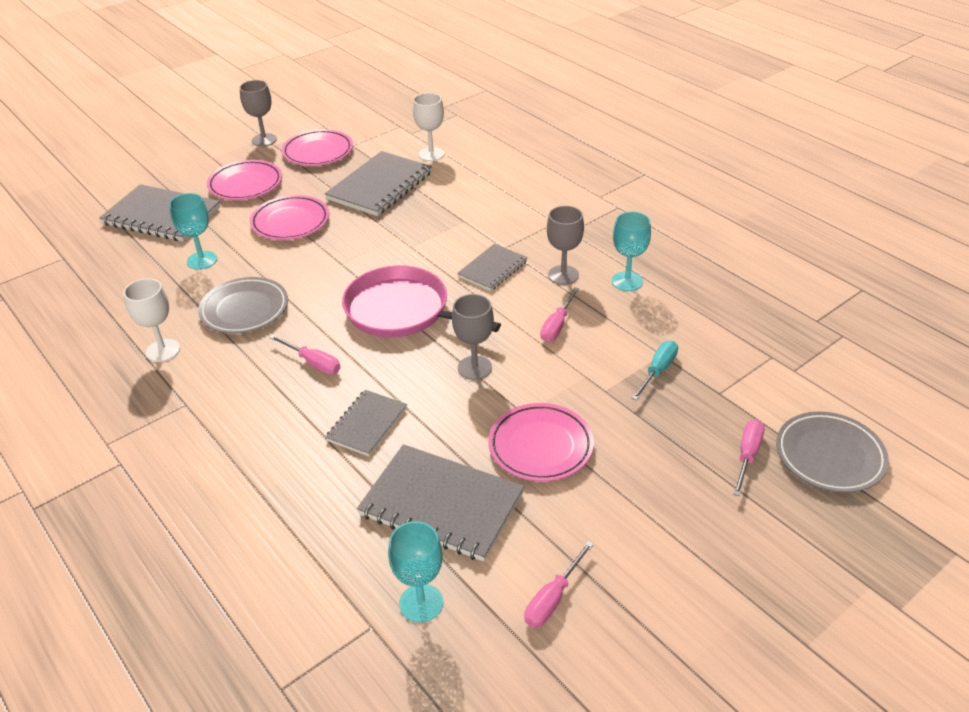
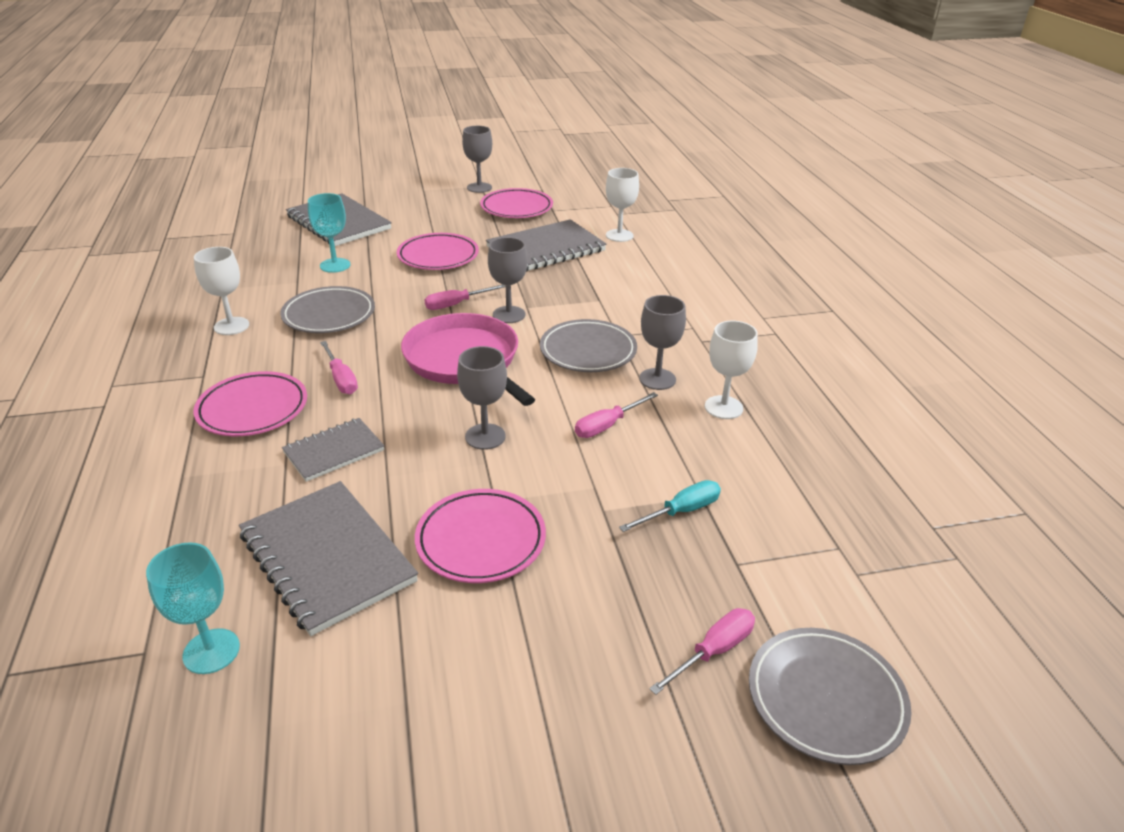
camera: 25 degrees right, 5 degrees down
pink plate [207,160,282,200] -> pink plate moved to [193,371,307,436]
grey notebook [457,244,528,291] -> grey plate [540,319,637,372]
pink screwdriver [524,541,594,628] -> pink screwdriver moved to [425,285,506,310]
turquoise goblet [612,211,651,291] -> white goblet [705,321,758,419]
none -> grey goblet [488,237,527,323]

